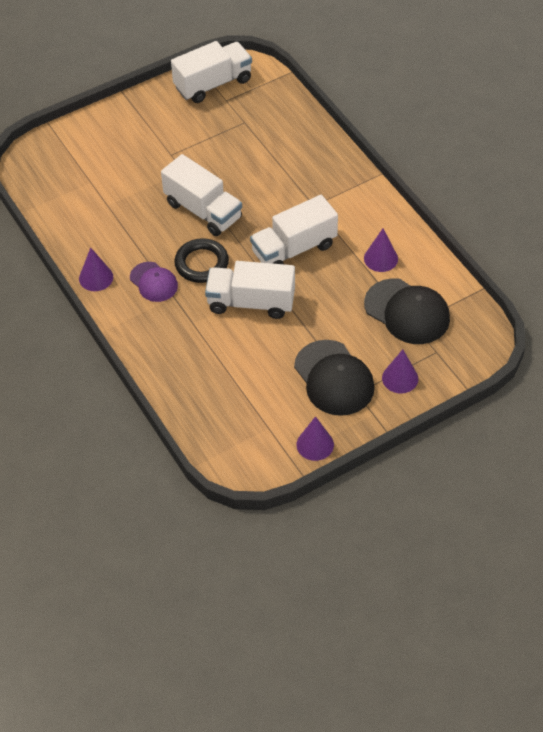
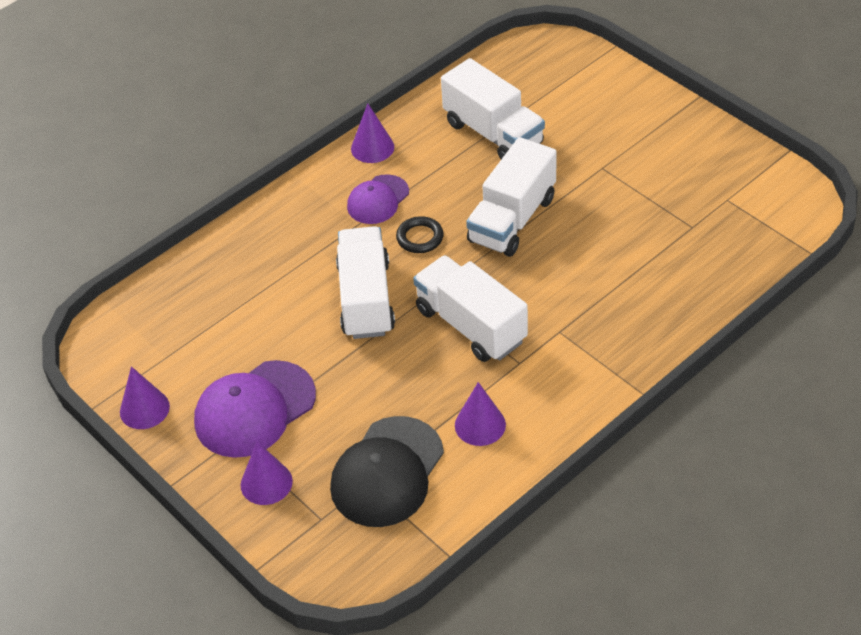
camera: 80 degrees right, 5 degrees down
white truck [171,41,252,103] -> white truck moved to [441,58,545,159]
black ring [174,238,229,283] -> black ring [396,216,444,253], size x0.65
black cap [294,340,375,416] -> purple cap [194,360,316,458]

